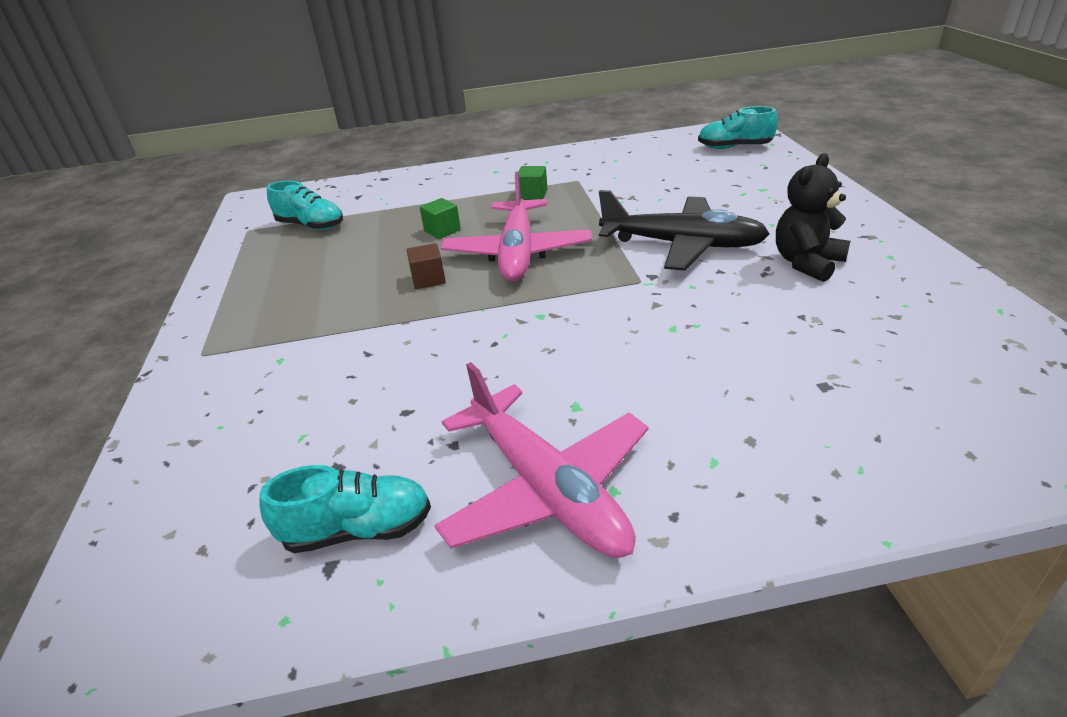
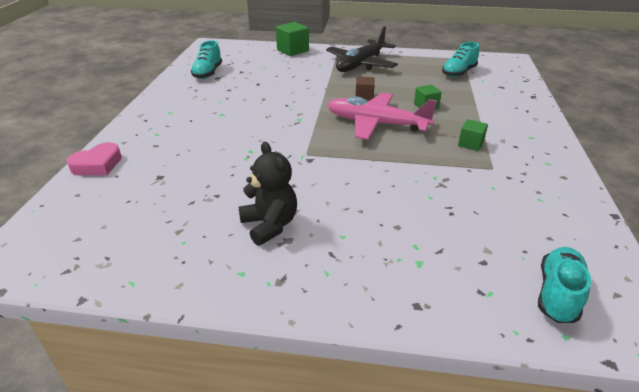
camera: 105 degrees right, 0 degrees up
pink plane [434,362,648,558] -> none
black plane [599,190,770,271] -> black plane moved to [326,26,398,72]
none -> pink heart [67,142,122,175]
none -> green cube [276,22,309,56]

